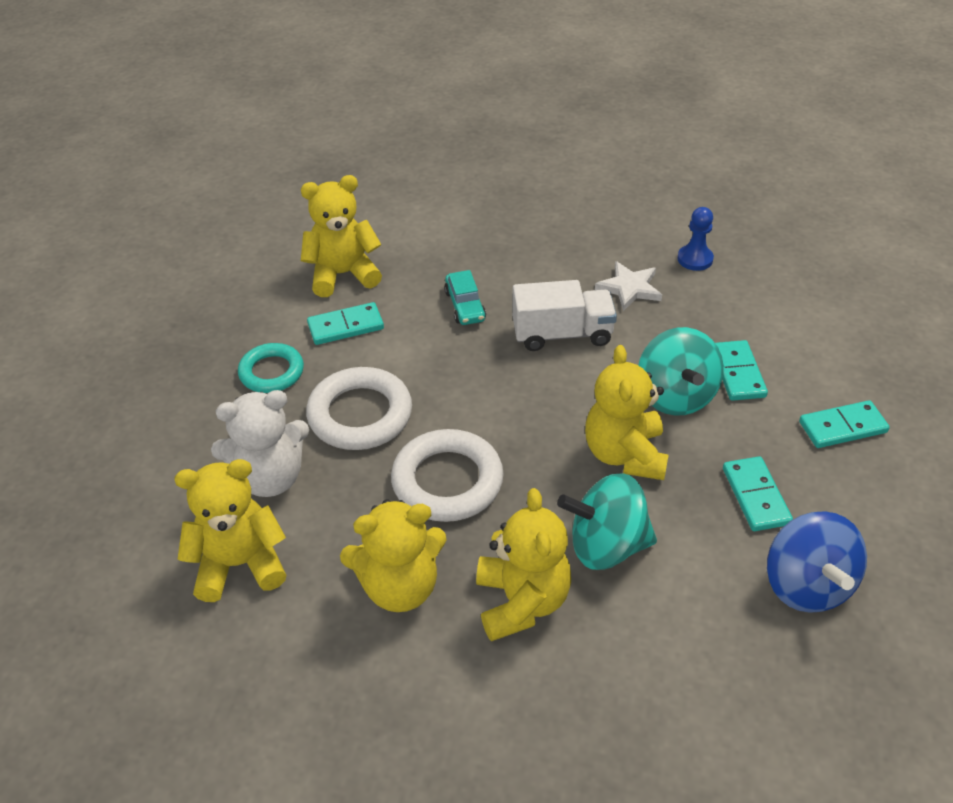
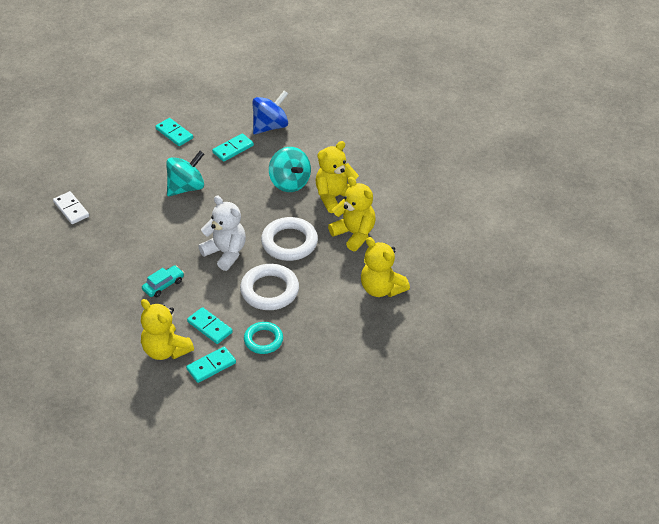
camera: 120 degrees left, 0 degrees up
white teddy bear [211,390,309,497] -> white teddy bear moved to [198,195,246,271]
white truck [512,280,617,351] -> none
yellow teddy bear [585,345,669,480] -> none
white star [595,261,662,311] -> none
blue pawn [677,207,714,271] -> white domino [53,191,89,224]
turquoise domino [715,340,768,401] -> turquoise domino moved to [186,346,236,383]

